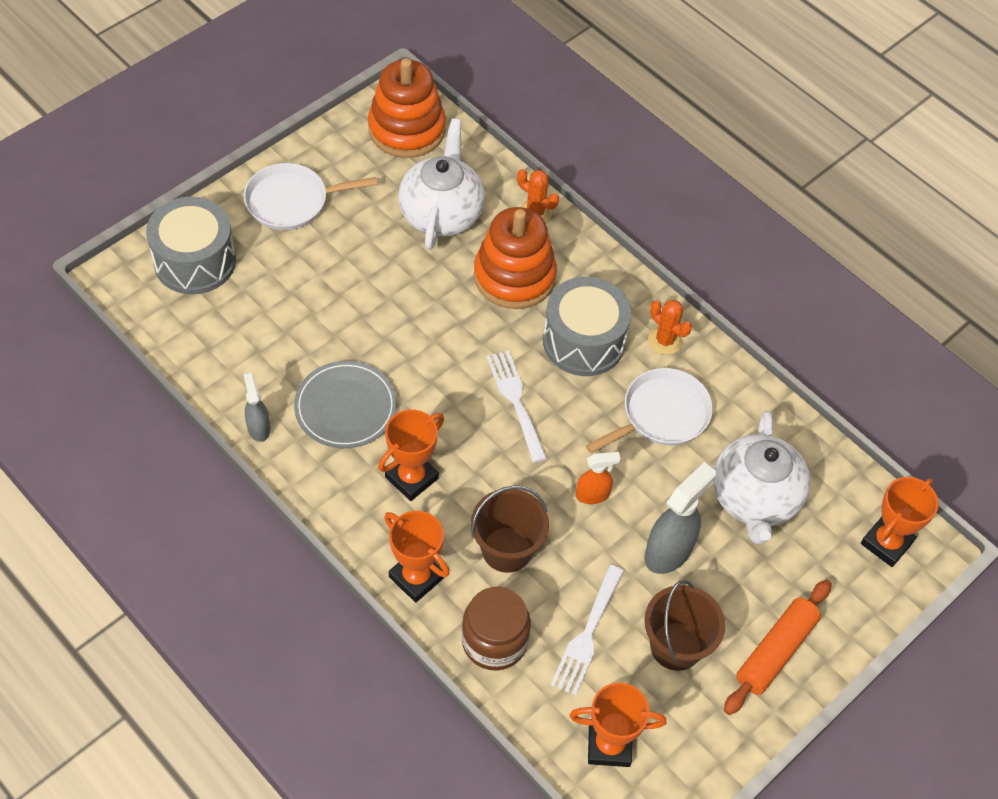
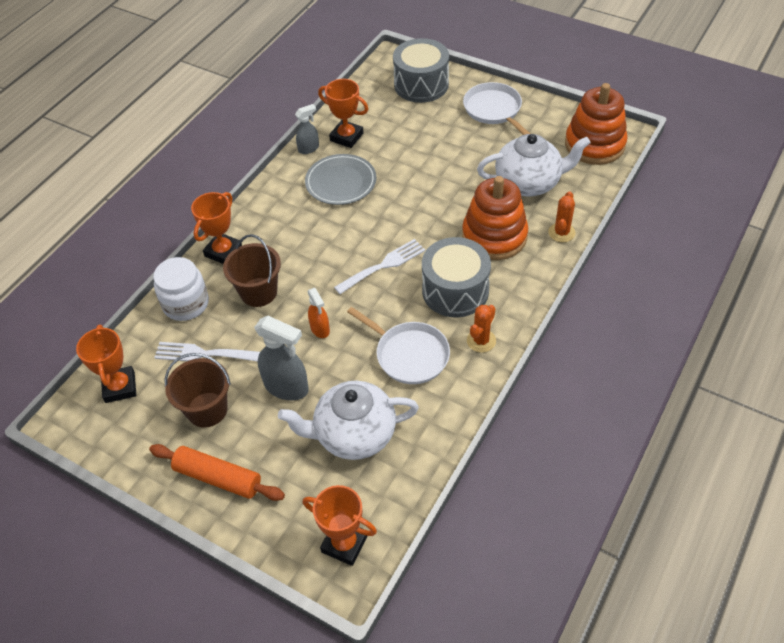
camera: 80 degrees right, 5 degrees down
orange trophy [378,409,444,501] -> orange trophy moved to [318,79,368,148]
brown jar [462,587,531,671] -> white jar [153,257,209,321]

